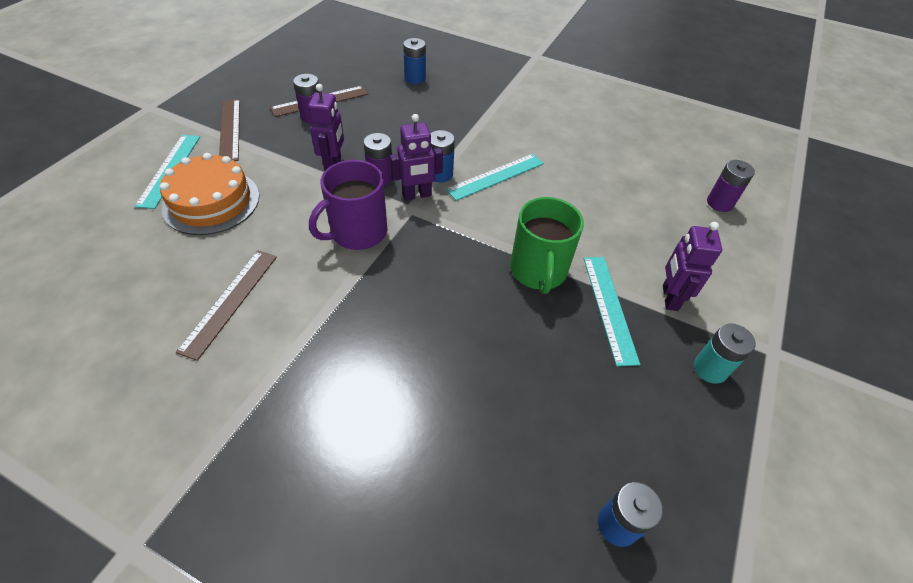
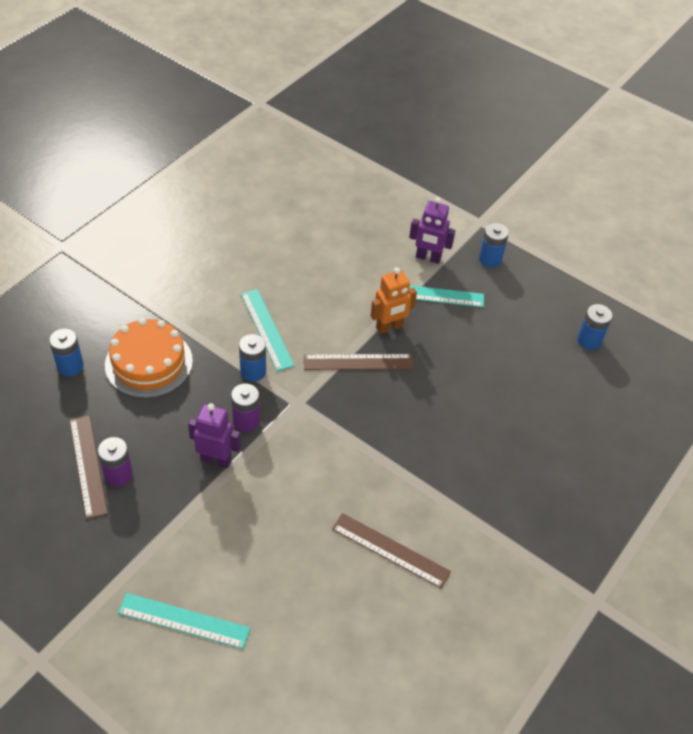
camera: 80 degrees left, 0 degrees up
orange cake [160,153,259,235] -> orange cake moved to [105,318,193,398]
brown ruler [219,99,240,161] -> brown ruler moved to [304,354,413,370]
purple mug [309,160,387,250] -> none
purple robot [390,114,443,200] -> none
green mug [510,197,584,294] -> orange robot [371,267,417,334]
turquoise battery [694,324,756,384] -> blue battery [479,223,509,267]
purple battery [707,160,755,212] -> none

